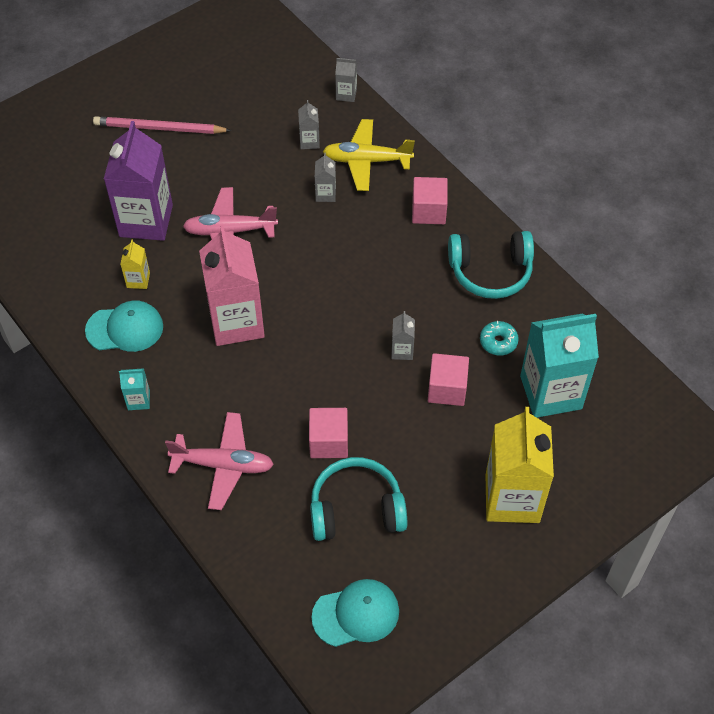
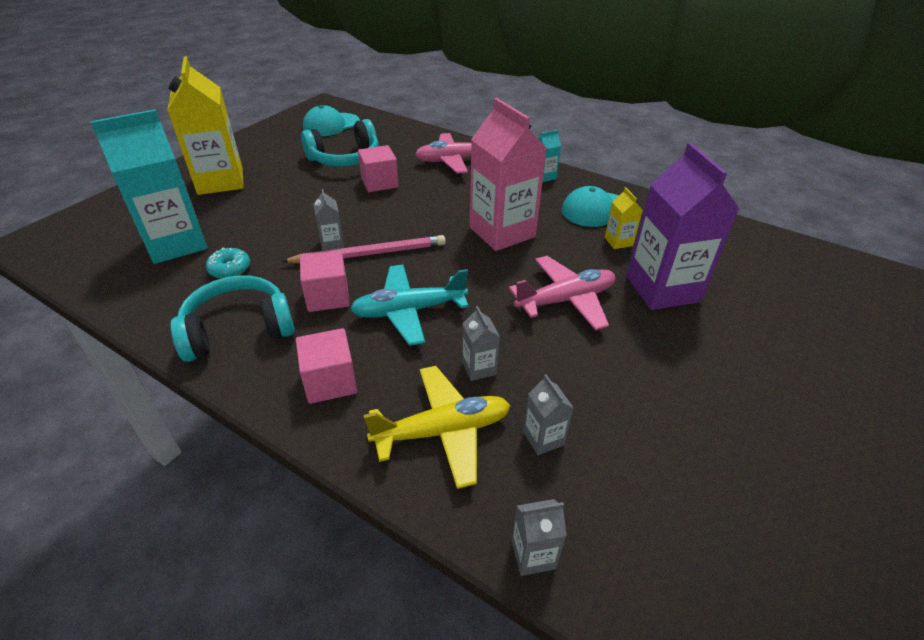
camera: 160 degrees right, 15 degrees down
pink pencil [93,116,231,134] -> pink pencil moved to [281,235,446,264]
pink cube [428,353,469,406] -> pink cube moved to [300,251,350,312]
none -> turquoise plane [350,265,469,346]

